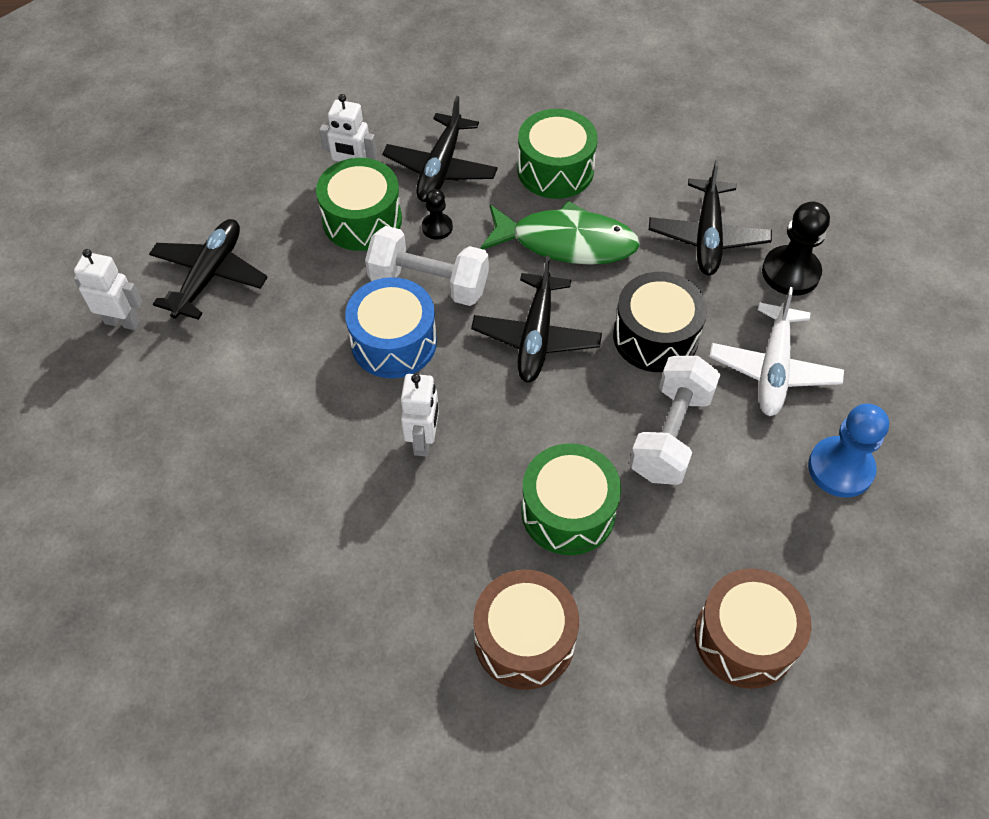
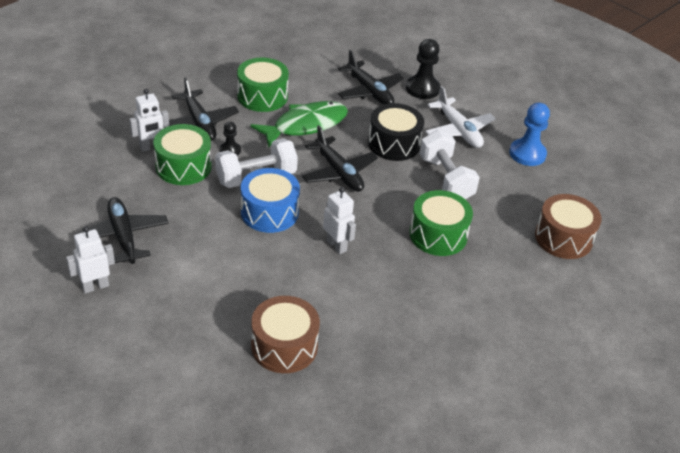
camera: 45 degrees left, 15 degrees down
brown drum [473,570,579,690] -> brown drum moved to [251,296,320,373]

